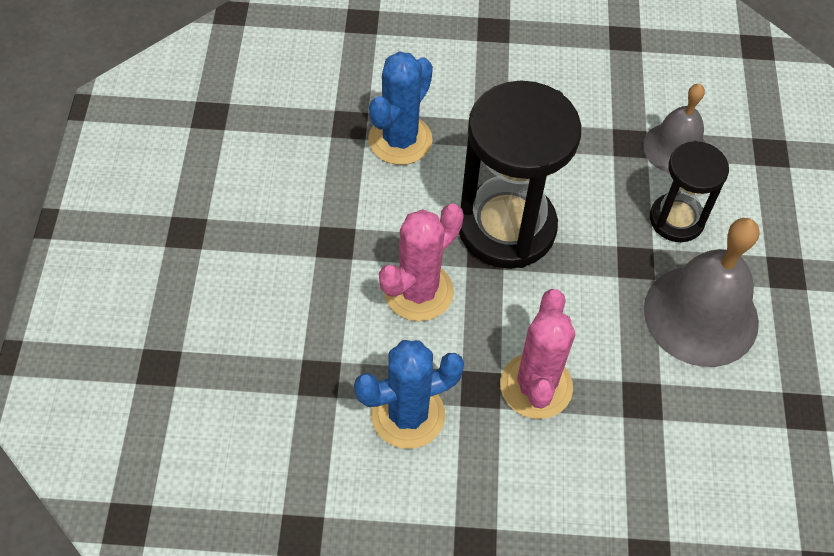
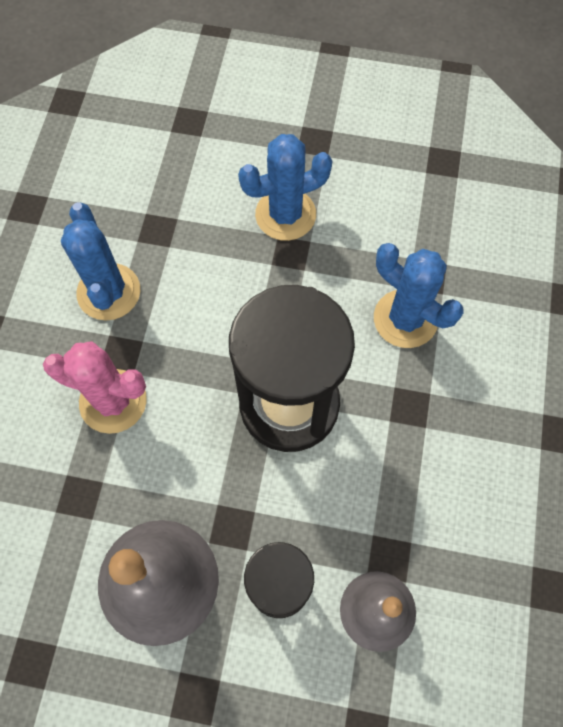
camera: 100 degrees right, 10 degrees up
pink cactus [379,203,464,321] -> none
none -> blue cactus [238,134,332,241]

